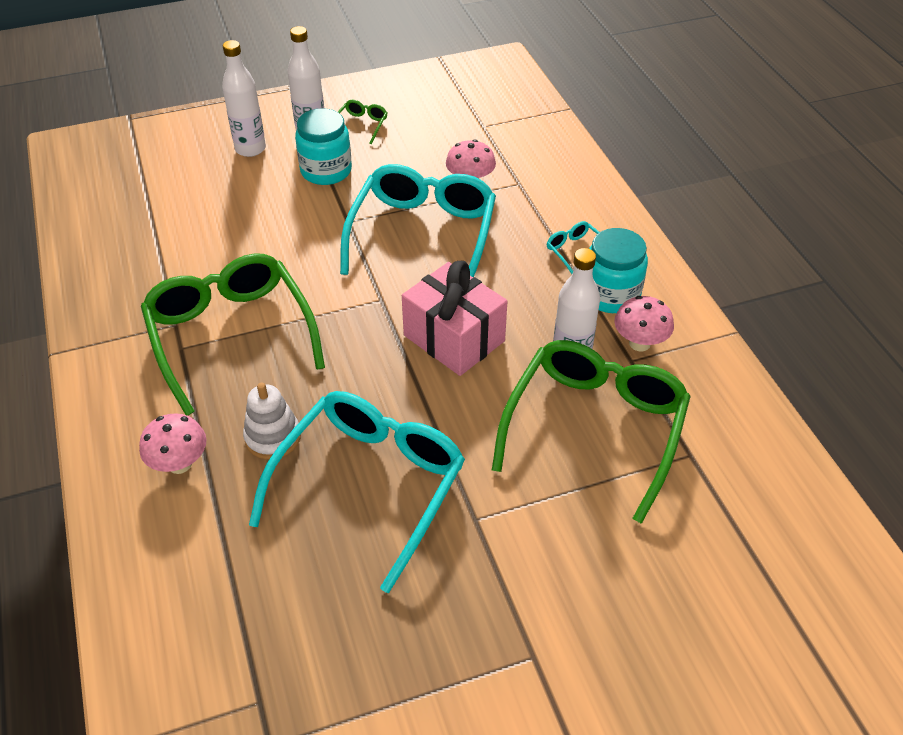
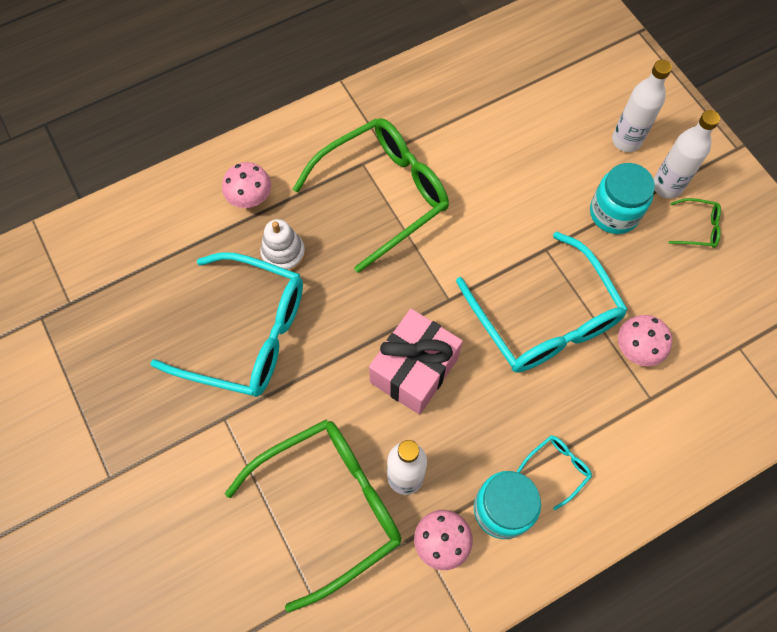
camera: 80 degrees right, 20 degrees up
turquoise glasses [340,164,496,278] -> turquoise glasses turned 60 degrees clockwise [456,232,628,373]
green glasses [492,340,691,524] -> green glasses turned 45 degrees counterclockwise [225,419,402,613]

